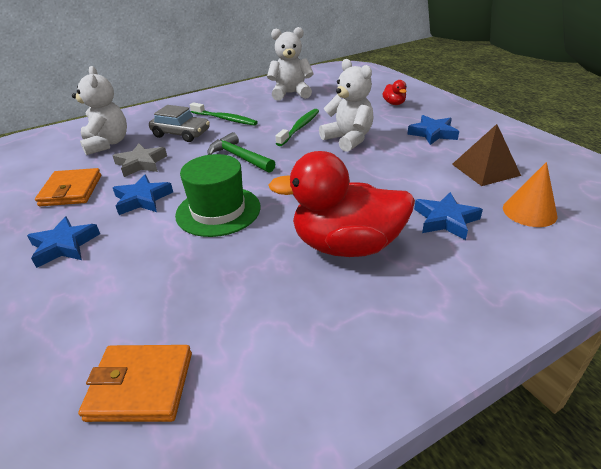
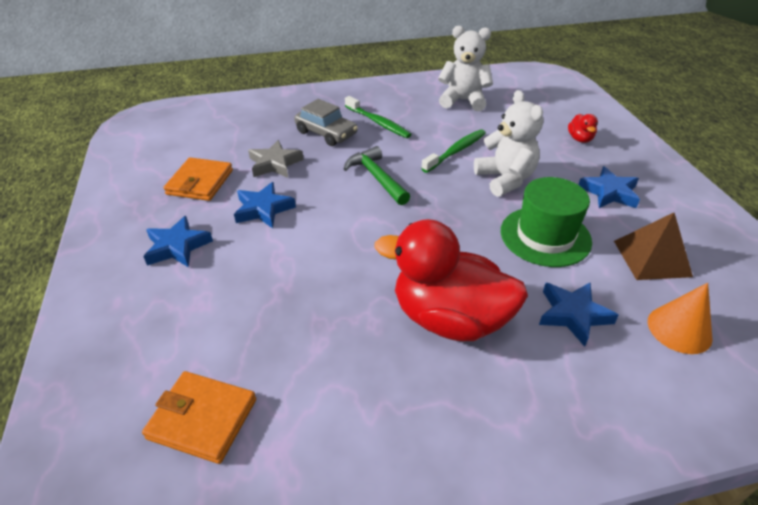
camera: 15 degrees right, 5 degrees up
white teddy bear [72,66,127,155] -> none
green hat [175,154,261,237] -> green hat moved to [501,177,592,267]

